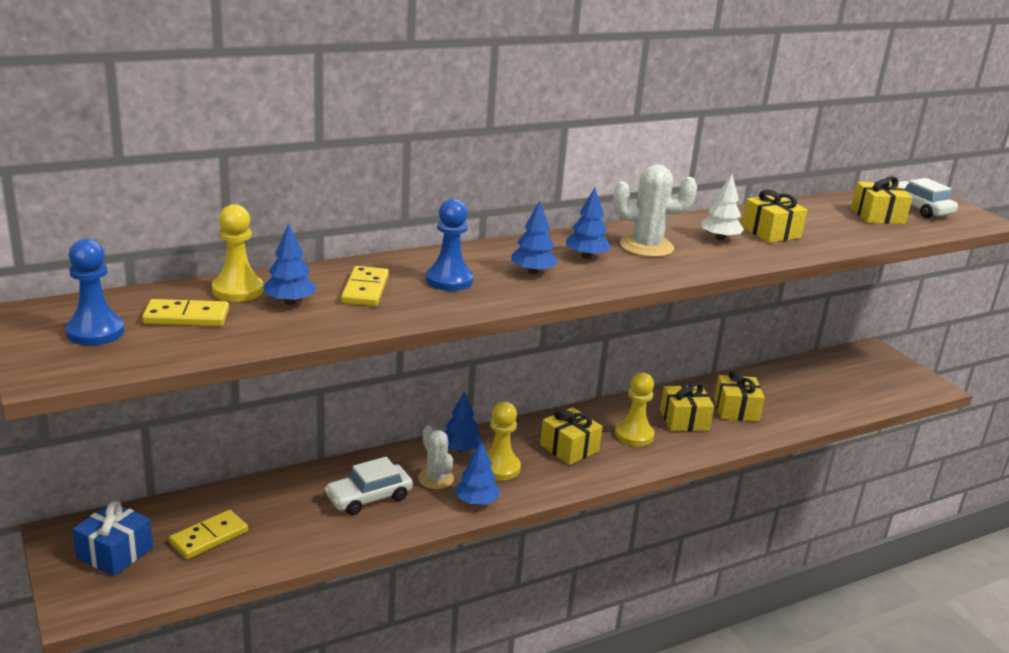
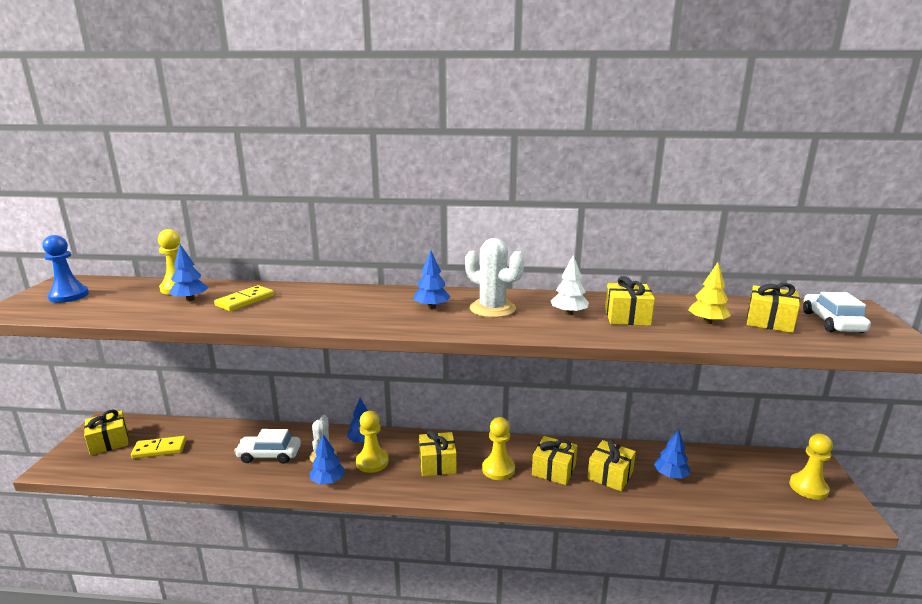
camera: 35 degrees right, 5 degrees down
blue gift [72,501,153,576] -> yellow gift [84,410,128,455]
yellow domino [142,299,229,326] -> none
blue pawn [426,199,473,291] -> none
blue tree [511,201,558,274] -> blue tree moved to [654,429,690,479]
none -> yellow tree [688,262,731,324]
none -> yellow pawn [789,434,833,500]

